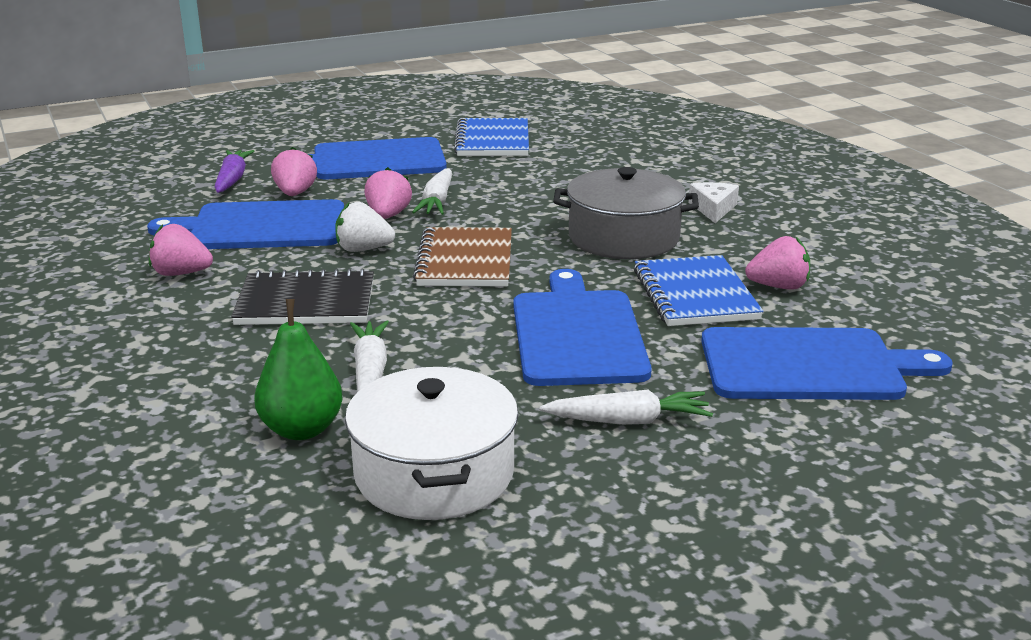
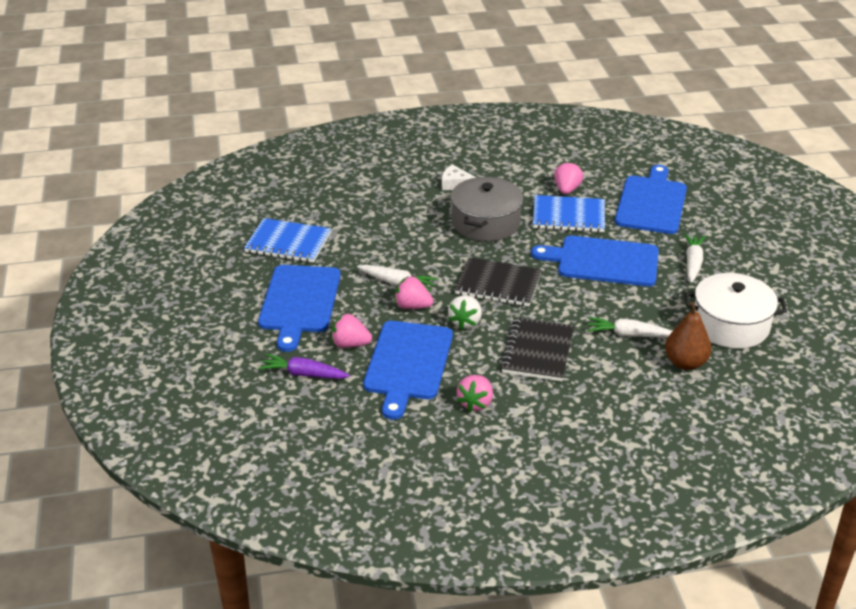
camera: 75 degrees left, 10 degrees up
green pear [254,299,343,440] -> brown pear [665,302,712,370]
brown notebook [413,227,512,287] -> black notebook [454,257,542,306]

